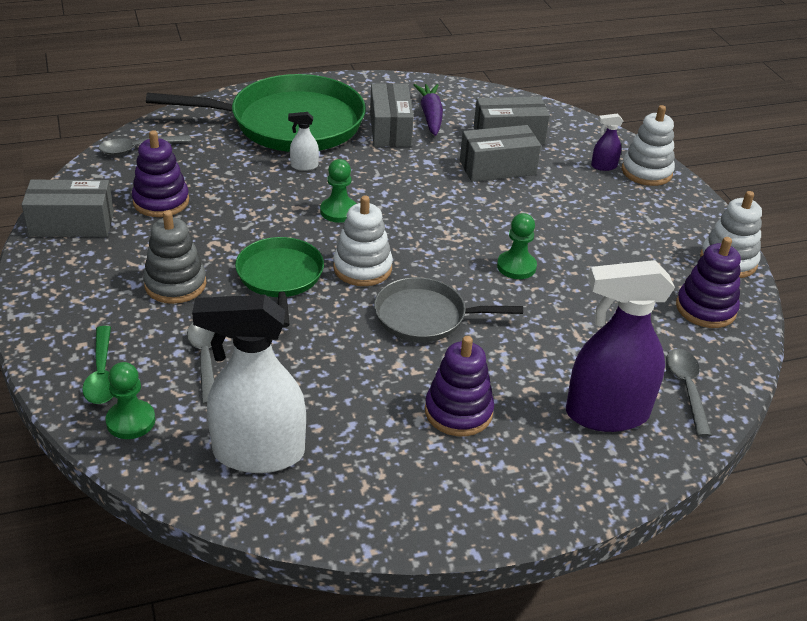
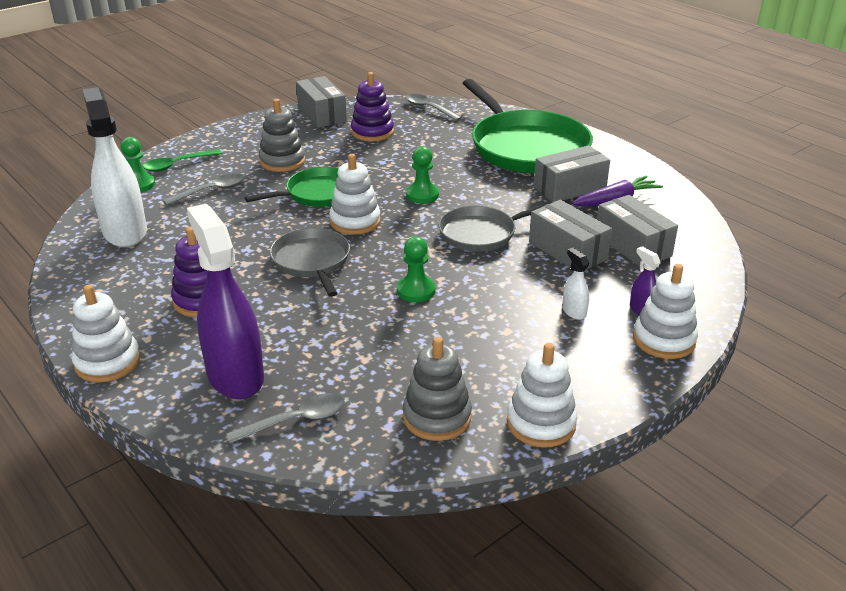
camera: 70 degrees right, 5 degrees down
white spray bottle [288,112,319,171] -> white spray bottle moved to [562,248,589,320]
purple stacking toy [676,237,741,328] -> grey stacking toy [403,337,472,441]
none -> white stacking toy [72,285,140,383]
none -> grey pan [439,205,545,252]

